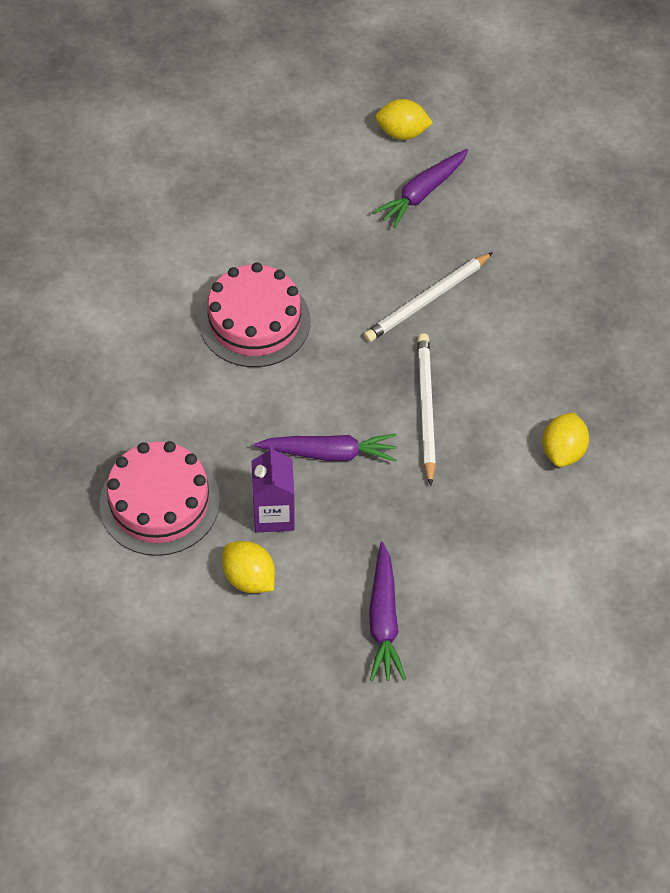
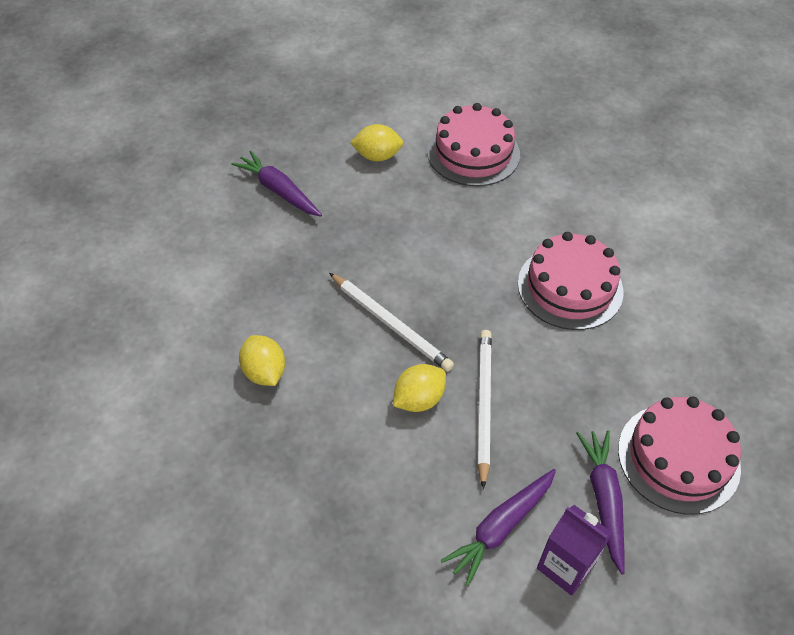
camera: 135 degrees right, 5 degrees down
purple carton [252,445,295,532] -> purple carton moved to [537,505,612,596]
purple carrot [254,434,397,462] -> purple carrot moved to [441,469,556,586]
yellow lemon [375,99,433,140] -> yellow lemon moved to [393,364,446,412]
none -> pink cake [618,397,741,515]

